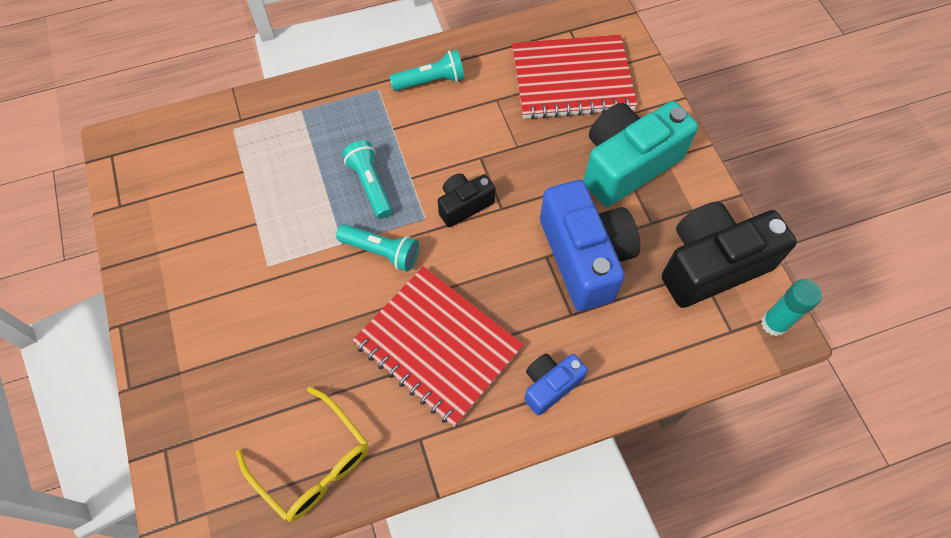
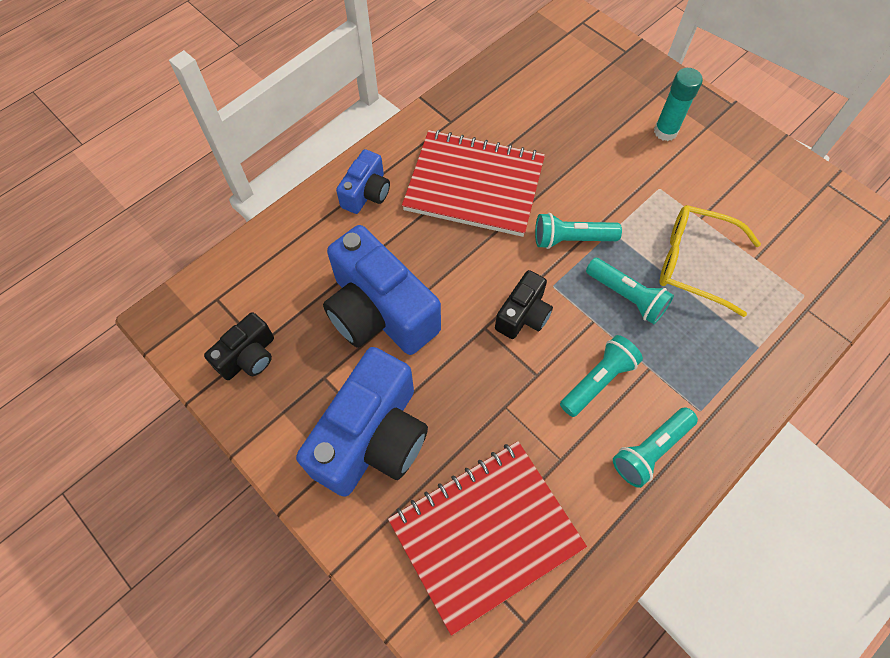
camera: 155 degrees right, 0 degrees up
yellow glasses [236,387,369,522] -> yellow glasses moved to [660,205,761,317]
turquoise camera [584,101,698,207] -> blue camera [296,347,428,497]
black camera [662,201,797,308] -> black camera [204,312,274,380], size x0.52
turquoise glue stick [761,279,822,336] -> turquoise glue stick moved to [654,68,703,141]
none -> turquoise flashlight [560,335,643,417]

